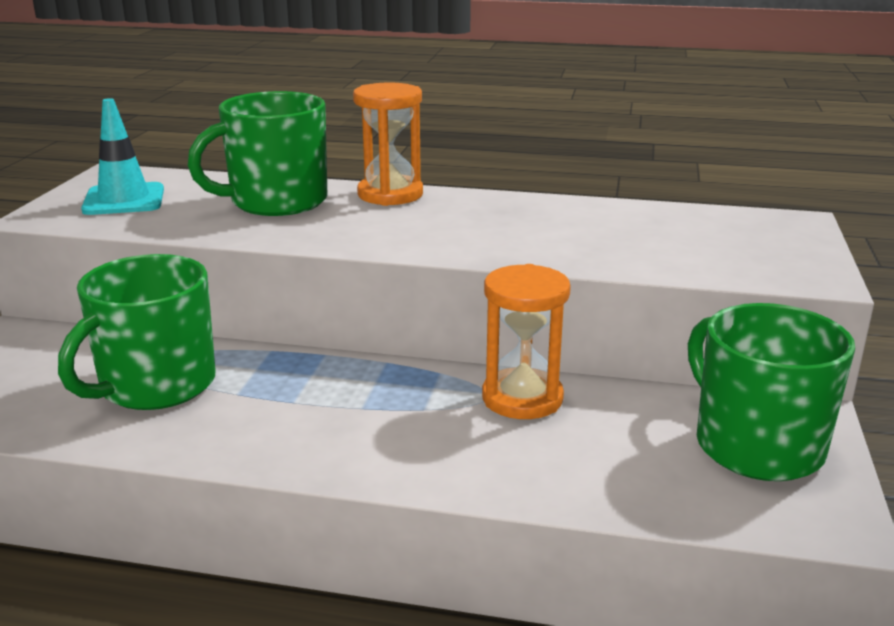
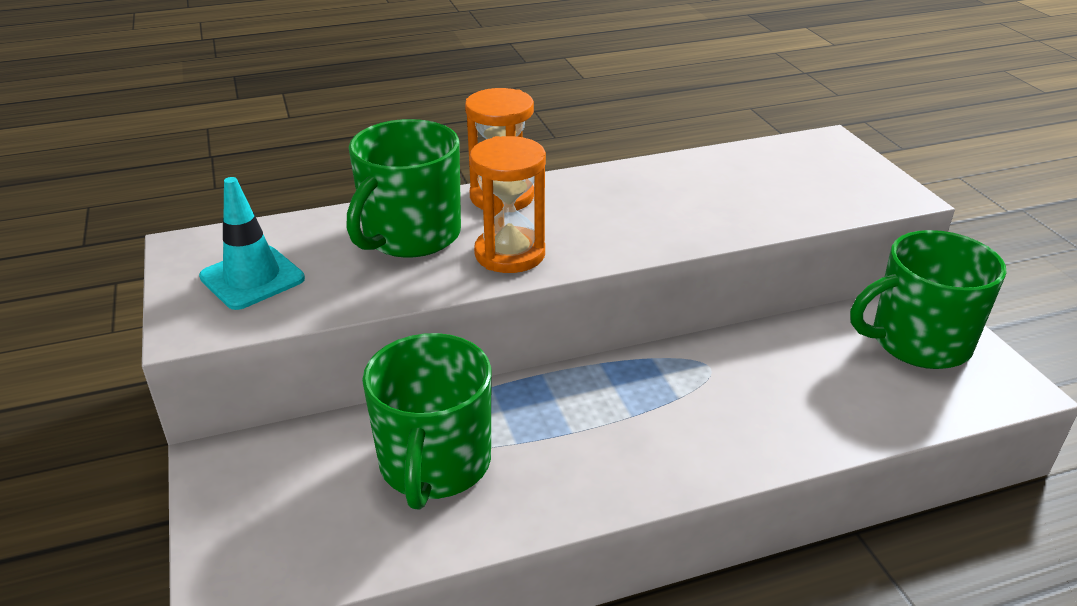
camera: 30 degrees left, 10 degrees up
orange hourglass [482,264,571,419] -> orange hourglass moved to [470,136,546,273]
green mug [688,303,855,481] -> green mug turned 45 degrees counterclockwise [850,230,1006,369]

